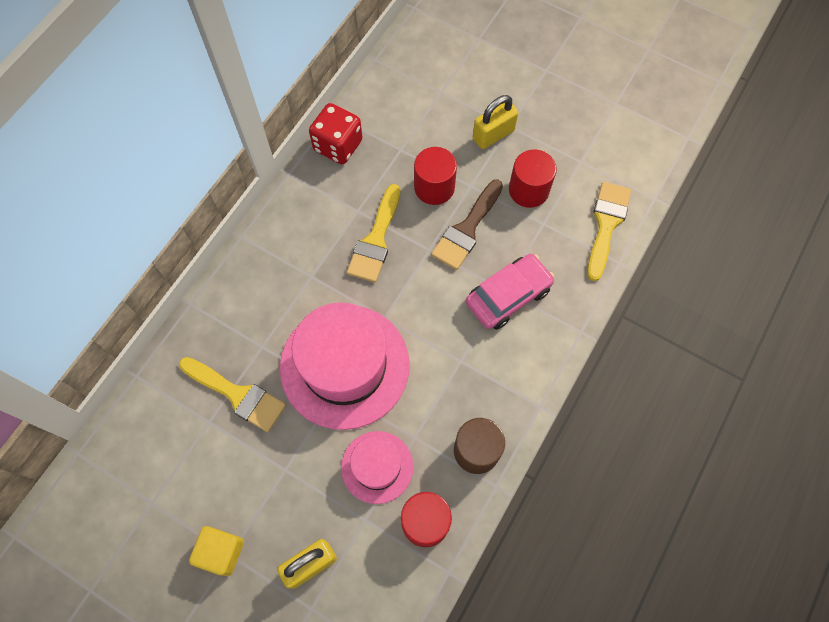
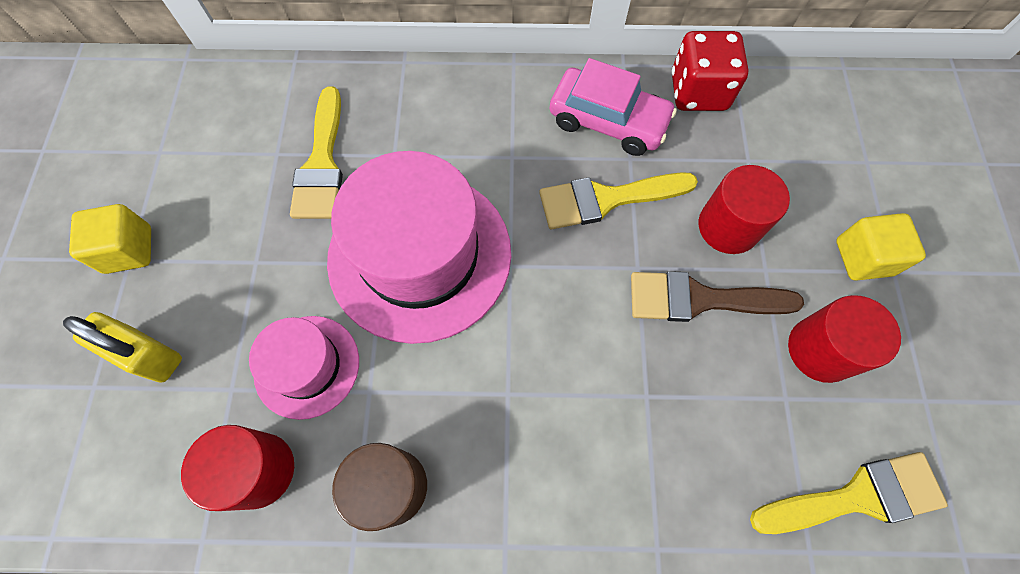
camera: 60 degrees right, 0 degrees up
pink car [466,254,555,330] -> pink car moved to [549,58,677,156]
yellow padlock [473,95,519,149] -> yellow cube [837,213,926,281]

